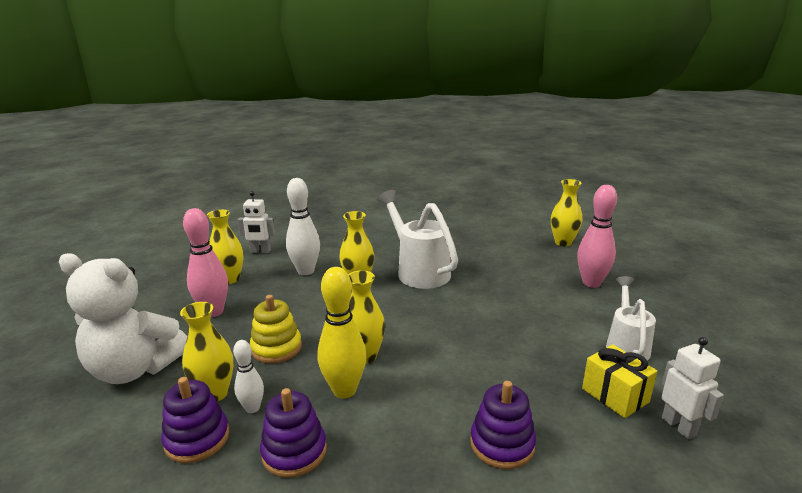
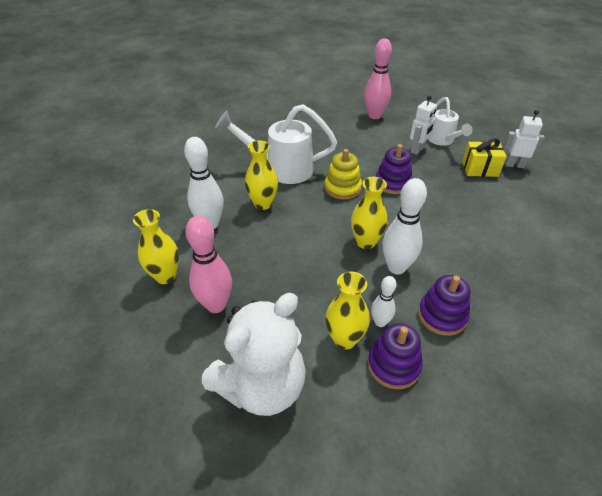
camera: 55 degrees left, 20 degrees up
white robot [238,191,275,253] -> white robot moved to [410,95,437,155]
yellow stacking toy [250,295,302,364] -> yellow stacking toy moved to [325,149,362,200]
yellow bowling pin [317,267,366,399] -> white bowling pin [383,178,427,274]
purple stacking toy [470,381,536,469] -> purple stacking toy moved to [376,144,413,194]
yellow vase [551,179,582,246] -> none
white watering can [606,276,656,361] -> white watering can turned 150 degrees counterclockwise [428,97,472,146]

